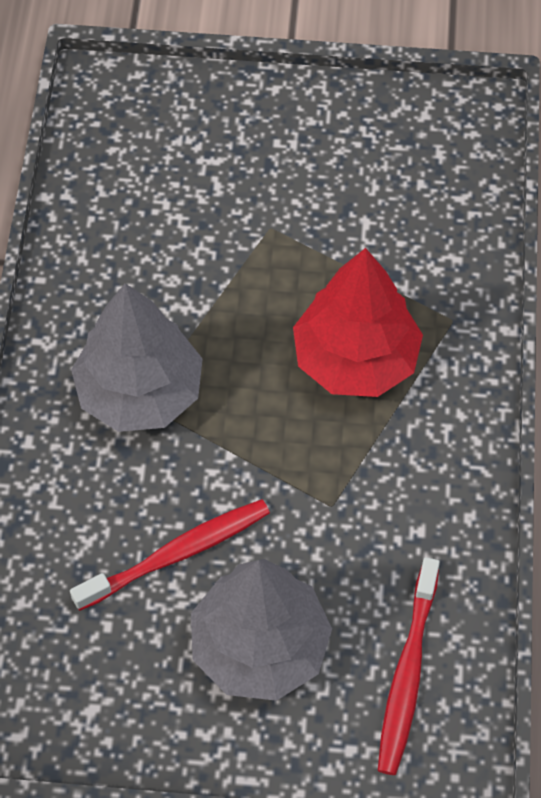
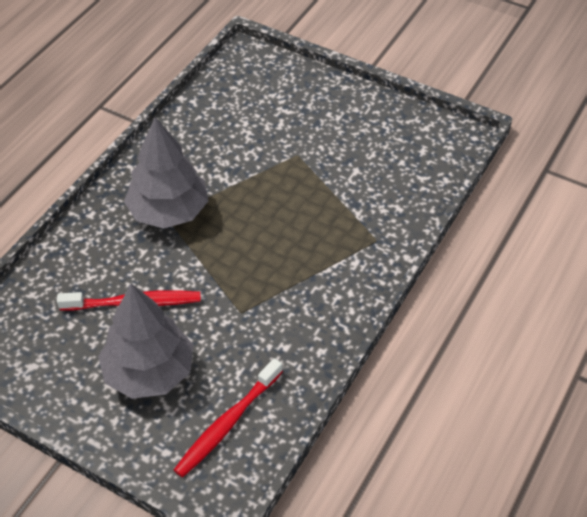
camera: 25 degrees right, 10 degrees down
red tree [293,248,423,397] -> none

